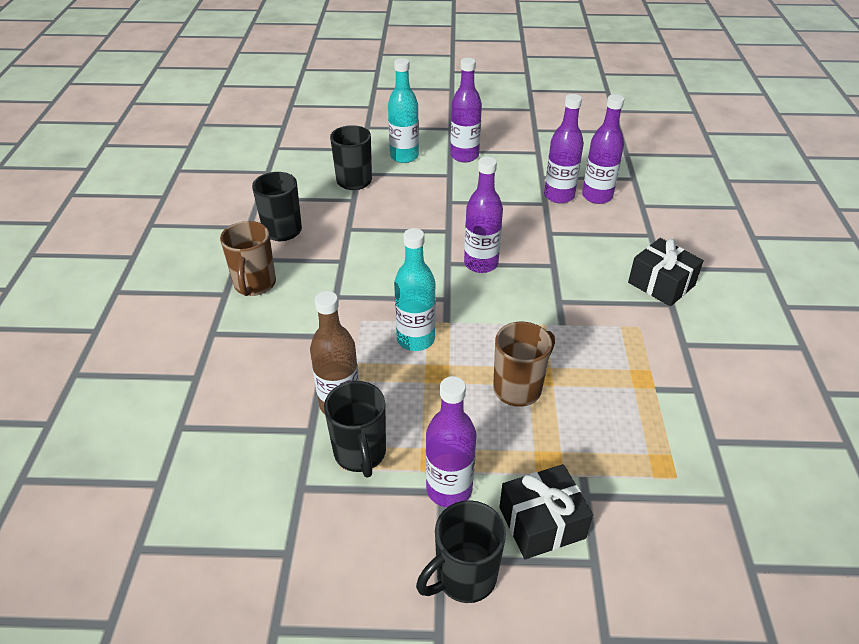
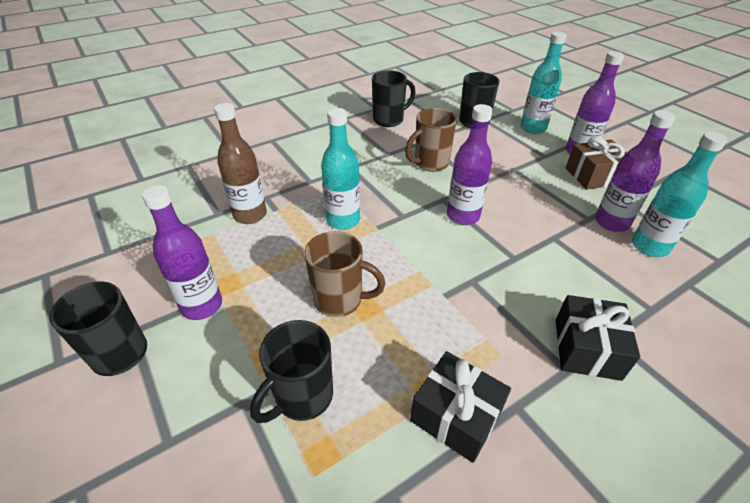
camera: 55 degrees right, 0 degrees up
brown mug [220,221,276,296] -> brown mug moved to [405,108,457,172]
black mug [324,381,386,478] -> black mug moved to [250,320,333,423]
black gift [499,464,593,560] -> black gift moved to [410,351,511,463]
purple bottle [582,94,624,204] -> turquoise bottle [632,132,727,257]
none -> brown gift [566,137,627,190]

